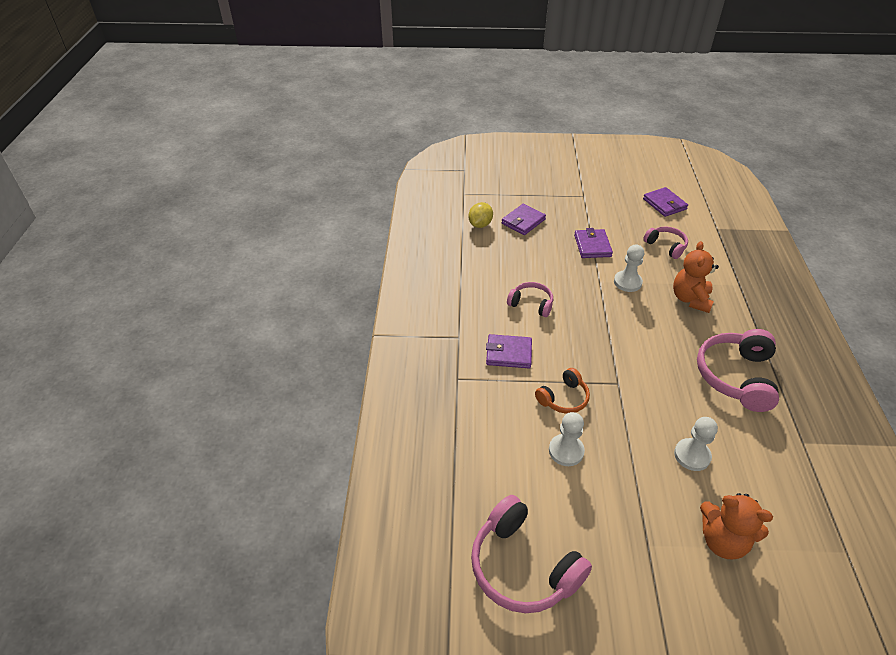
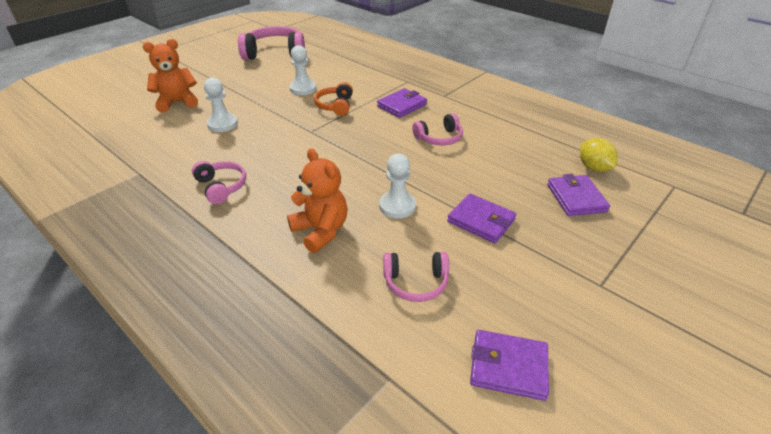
camera: 130 degrees right, 5 degrees down
pink headphones [697,329,779,412] -> pink headphones [192,161,246,204], size x0.56

